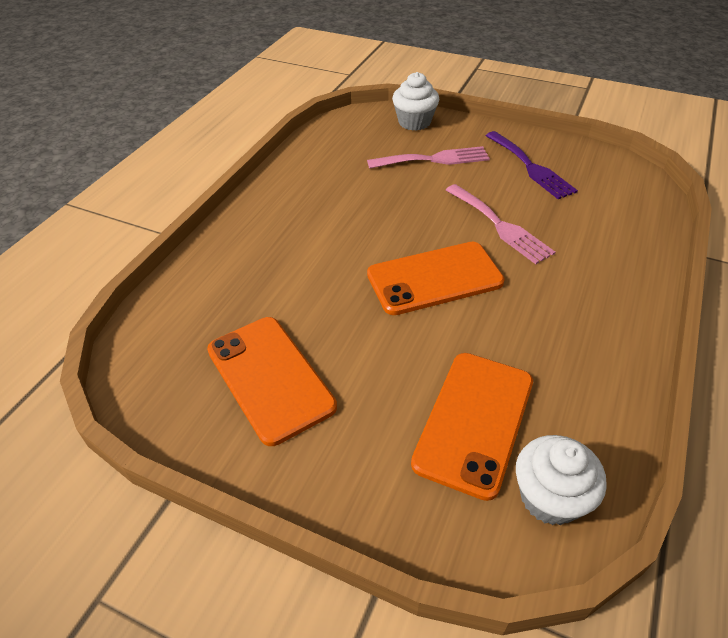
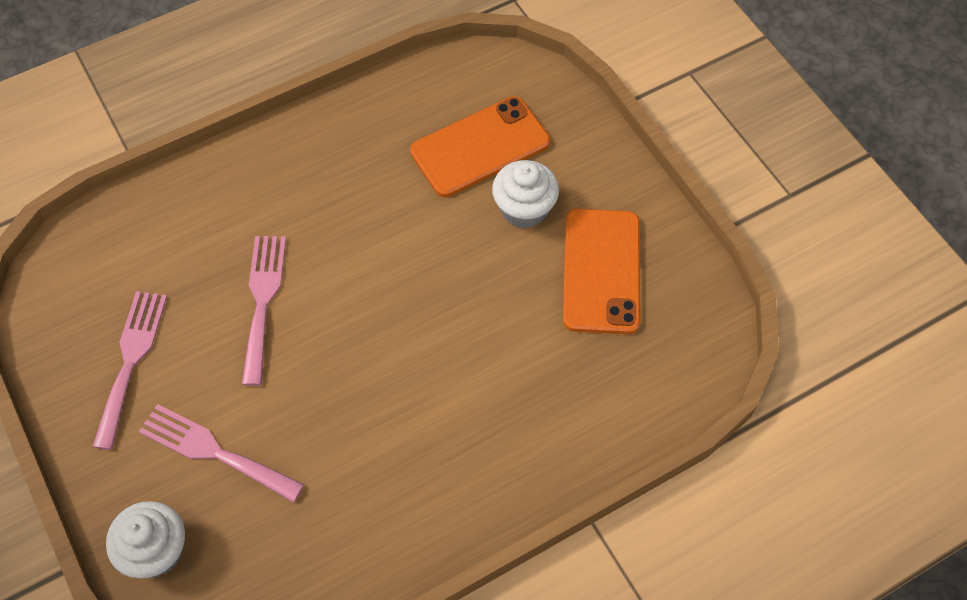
camera: 145 degrees left, 15 degrees up
orange phone [367,242,505,315] -> none
purple fork [486,131,578,199] -> pink fork [92,291,167,450]
white cupcake [516,435,607,525] -> white cupcake moved to [492,160,559,229]

